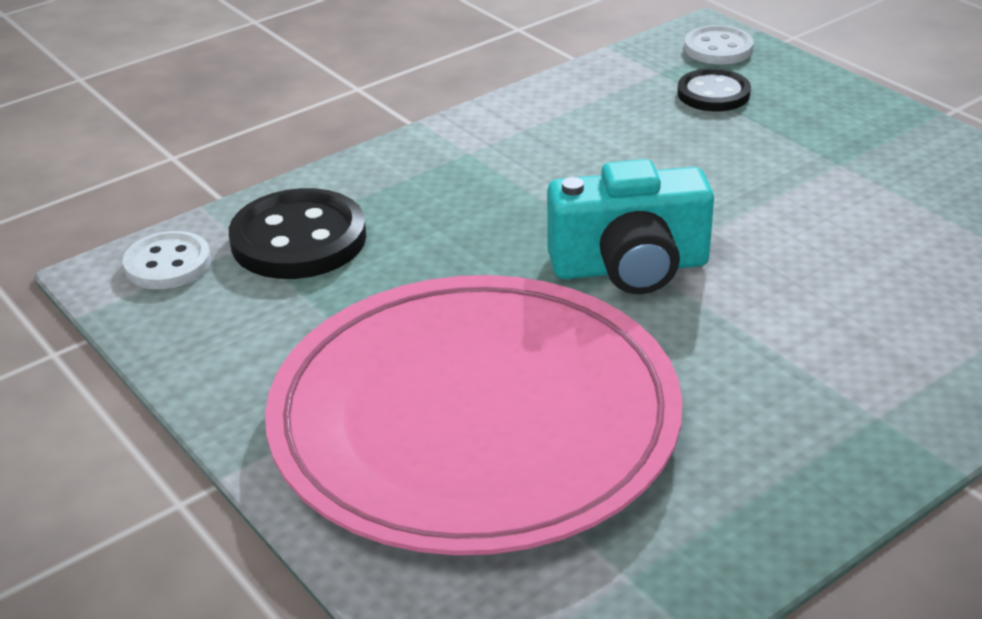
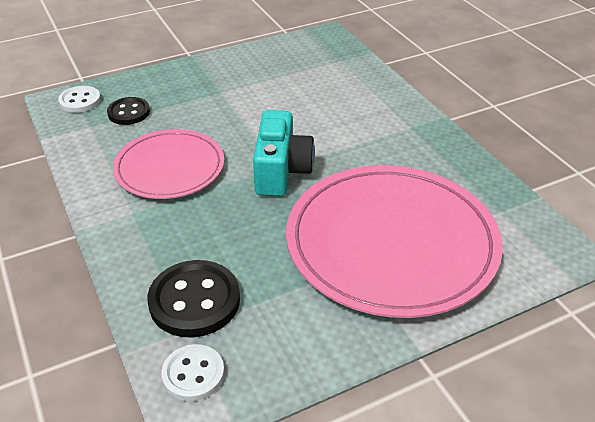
camera: 80 degrees left, 5 degrees up
none -> pink plate [113,129,224,199]

